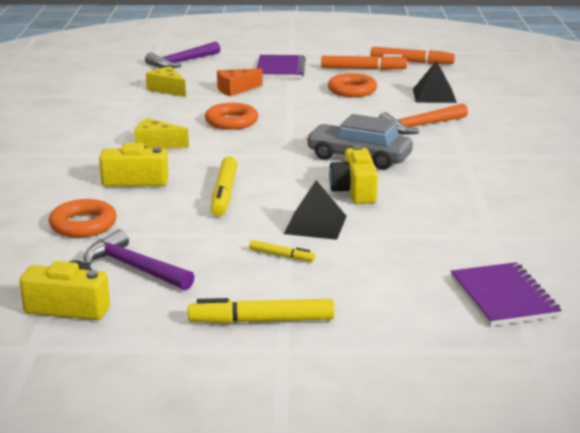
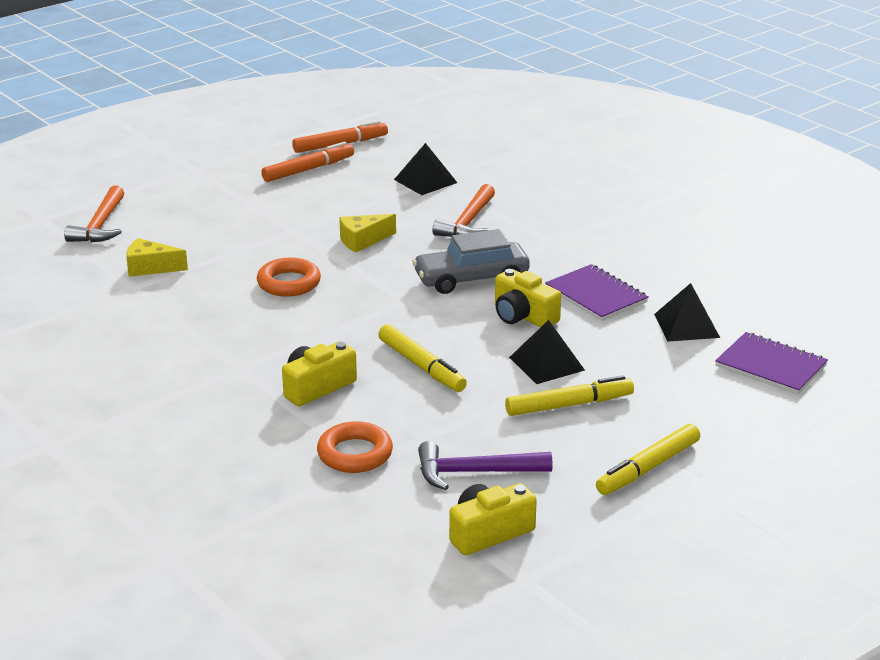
camera: 40 degrees left, 5 degrees up
yellow cheese [134,118,189,149] -> yellow cheese moved to [339,214,396,252]
purple hammer [145,42,220,68] -> orange hammer [64,186,124,243]
orange cheese [217,68,263,96] -> none
yellow marker [249,240,315,262] -> yellow marker [505,375,634,416], size x1.88
purple notebook [257,55,306,78] -> purple notebook moved to [545,264,649,321]
orange ring [328,73,377,97] -> none
none -> black pyramid [654,283,720,342]

